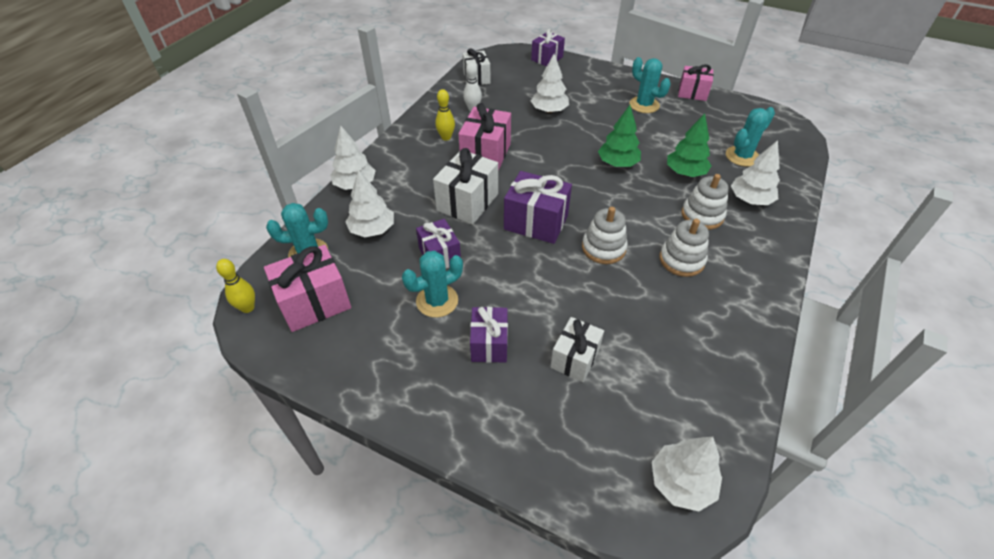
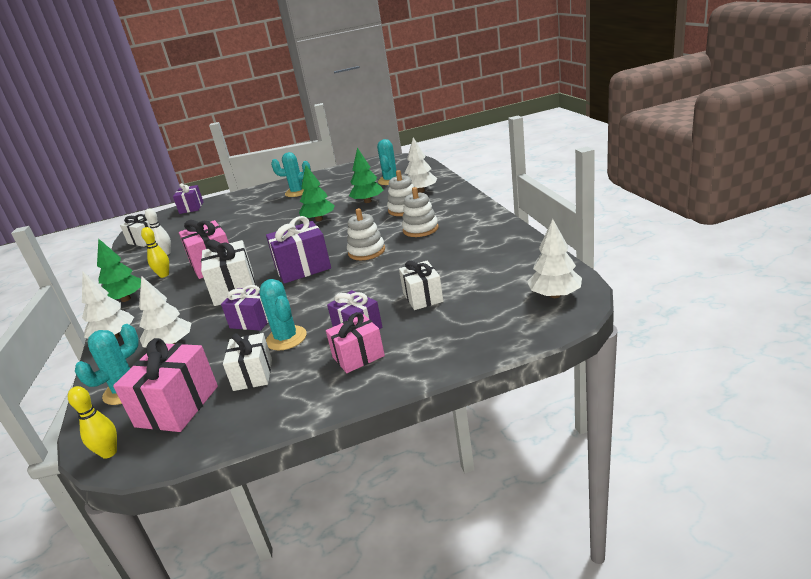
camera: 40 degrees left, 20 degrees down
turquoise cactus [402,251,463,318] -> turquoise cactus turned 45 degrees counterclockwise [260,279,307,351]
white tree [531,54,569,113] -> none
pink gift [678,64,714,101] -> pink gift moved to [326,312,385,373]
none -> green tree [97,238,141,302]
none -> white gift [223,333,272,391]

